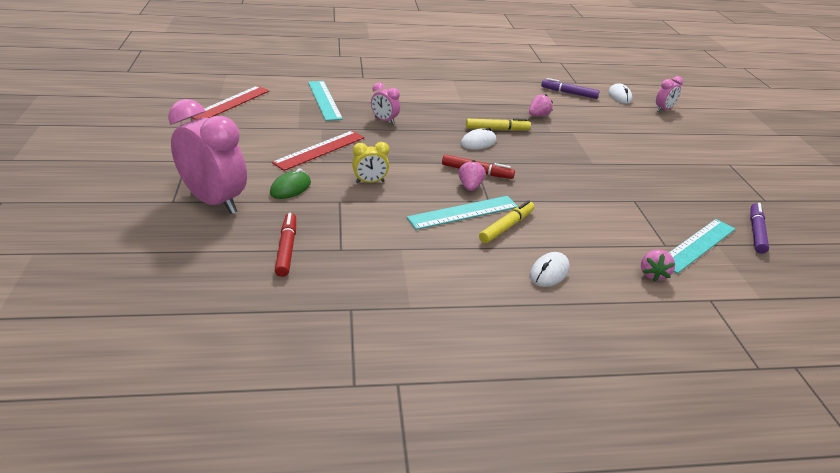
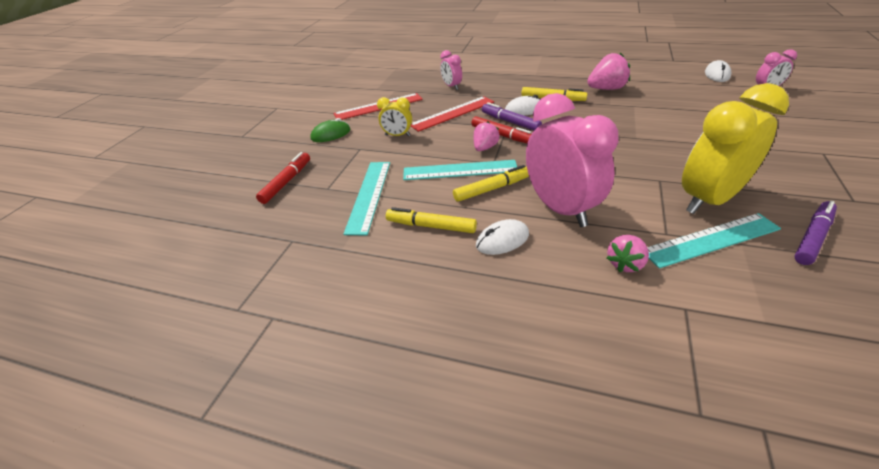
camera: 30 degrees right, 5 degrees up
pink clock [168,99,247,214] -> pink clock moved to [526,93,618,227]
red ruler [191,86,270,120] -> red ruler moved to [411,96,494,132]
turquoise ruler [308,81,343,121] -> turquoise ruler moved to [343,162,390,235]
pink strawberry [529,94,553,116] -> pink strawberry [587,52,630,90], size x1.56
purple marker [541,78,600,99] -> purple marker moved to [482,102,542,131]
none -> yellow marker [386,207,477,233]
none -> yellow clock [682,83,789,214]

